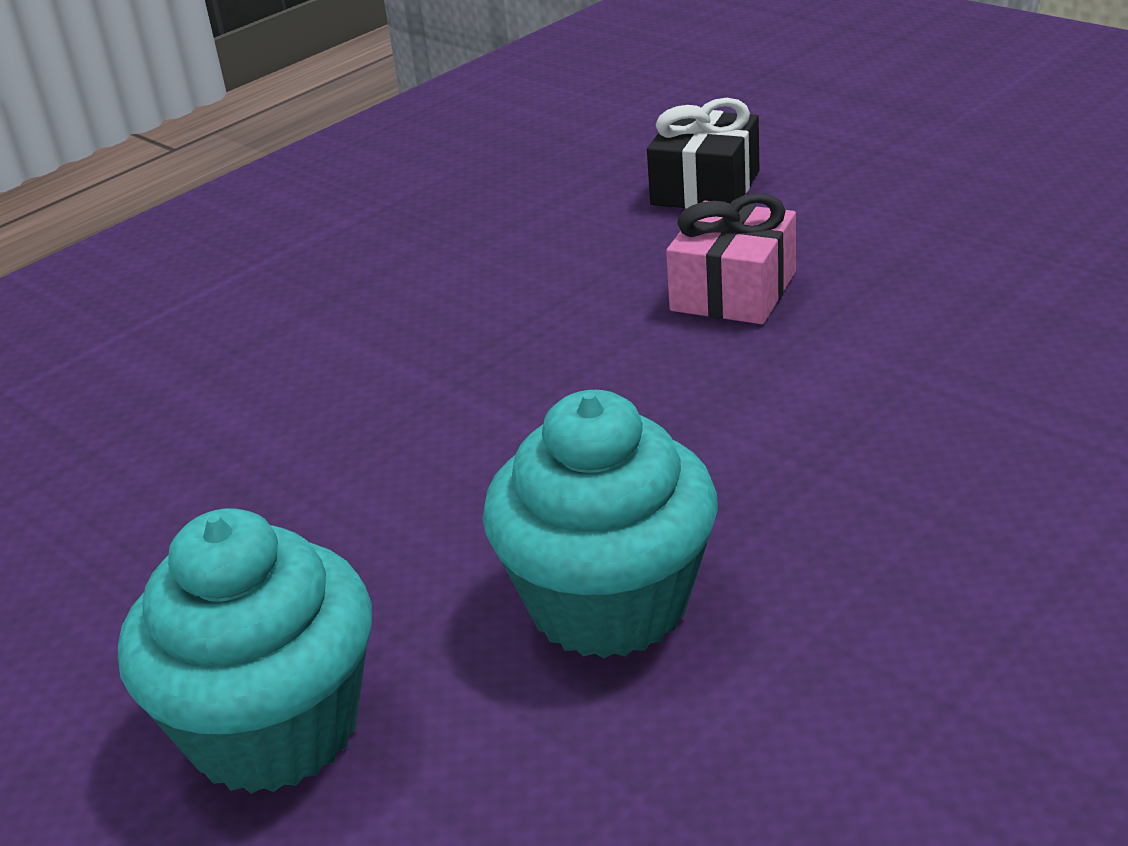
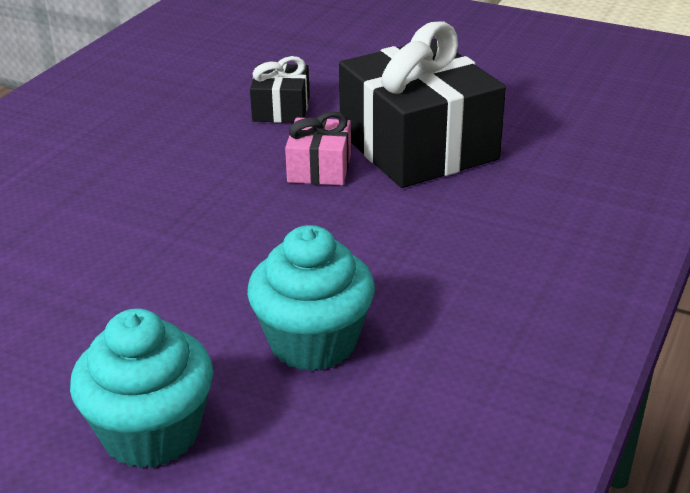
camera: 20 degrees left, 0 degrees up
none -> black gift [339,21,506,188]

